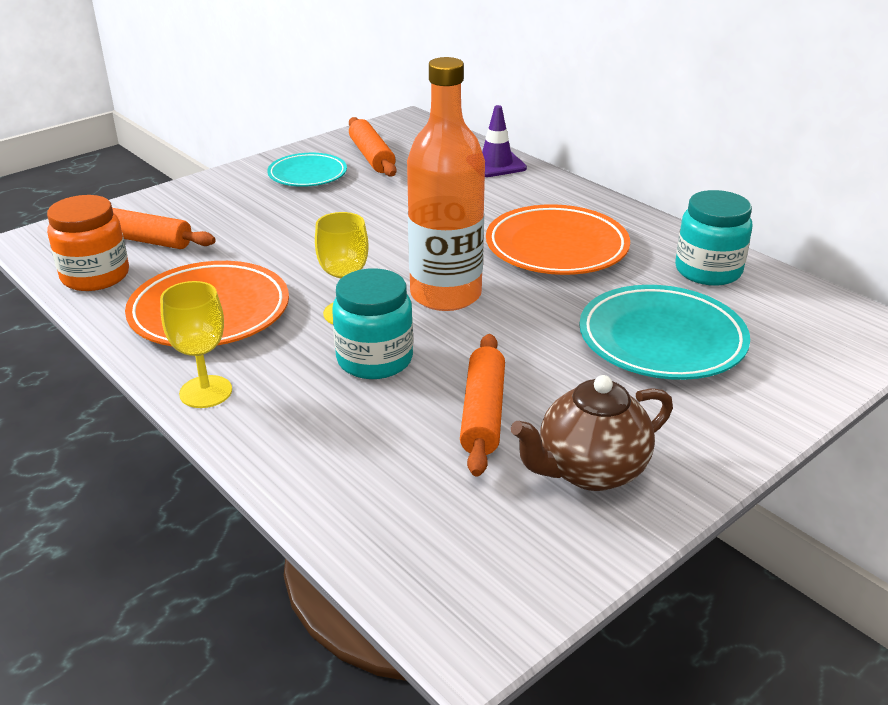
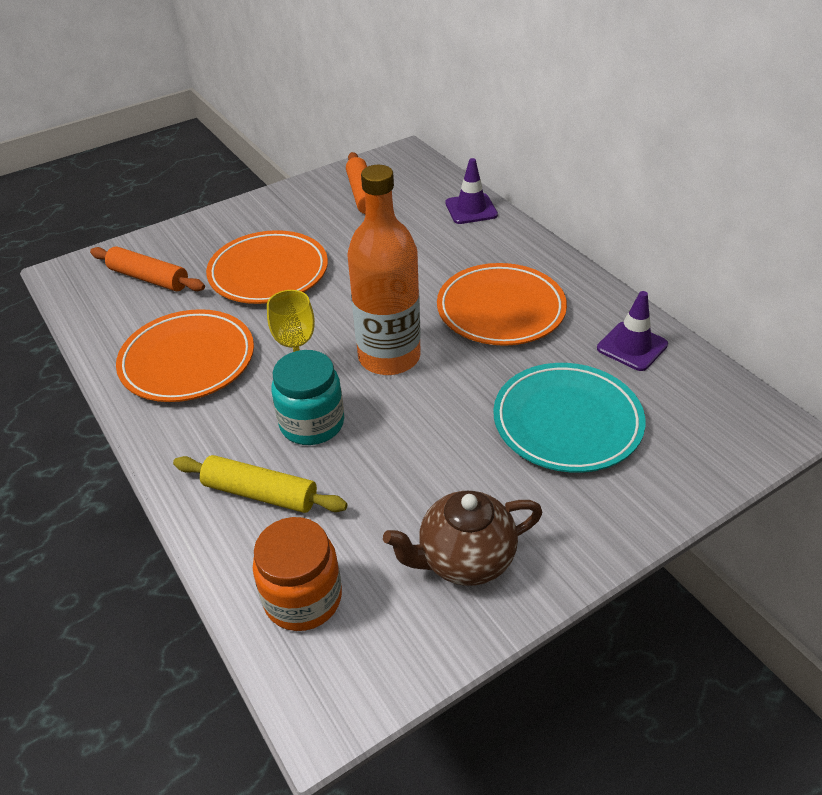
camera: 10 degrees right, 10 degrees up
orange jar [47,195,129,291] -> orange jar moved to [253,517,342,631]
yellow goblet [160,281,232,408] -> none
turquoise plate [267,153,347,187] -> none
orange rolling pin [460,334,505,477] -> none
turquoise jar [675,190,752,286] -> purple traffic cone [597,291,668,371]
none -> yellow rolling pin [173,455,347,513]
none -> orange plate [206,230,328,304]

